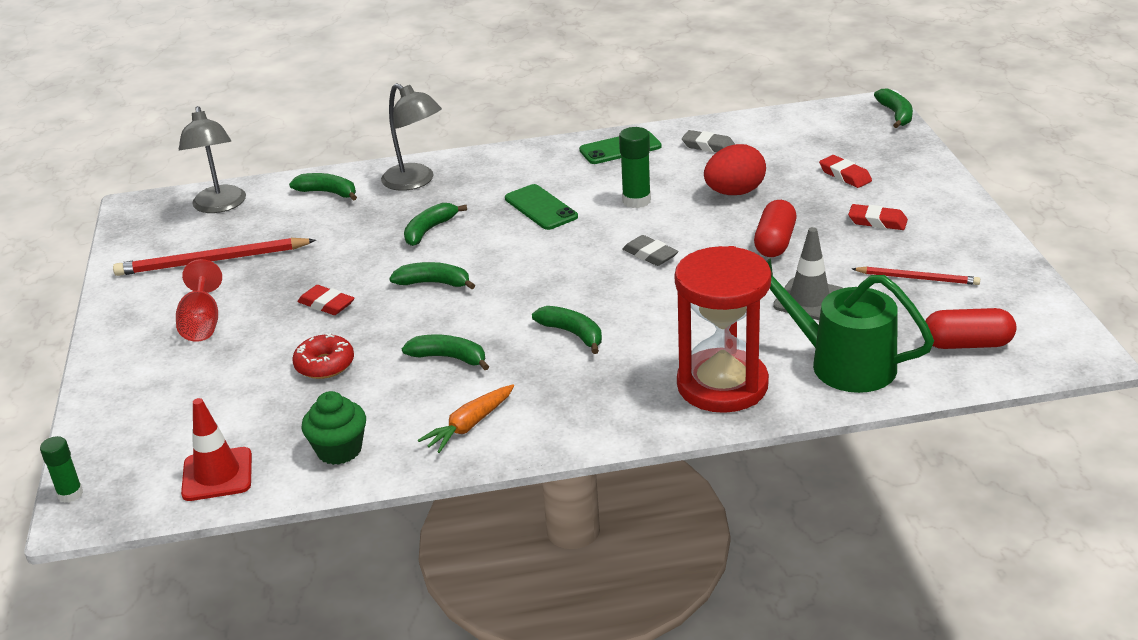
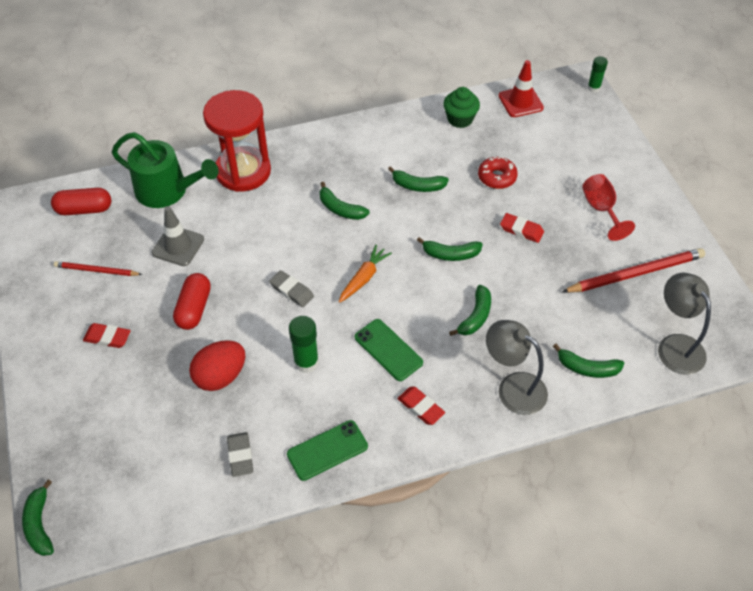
camera: 170 degrees right, 20 degrees up
orange carrot [418,385,514,453] -> orange carrot moved to [339,245,392,303]
grey eraser [682,130,735,153] -> grey eraser turned 60 degrees clockwise [227,432,253,477]
red eraser [819,155,872,188] -> red eraser moved to [397,387,445,425]

